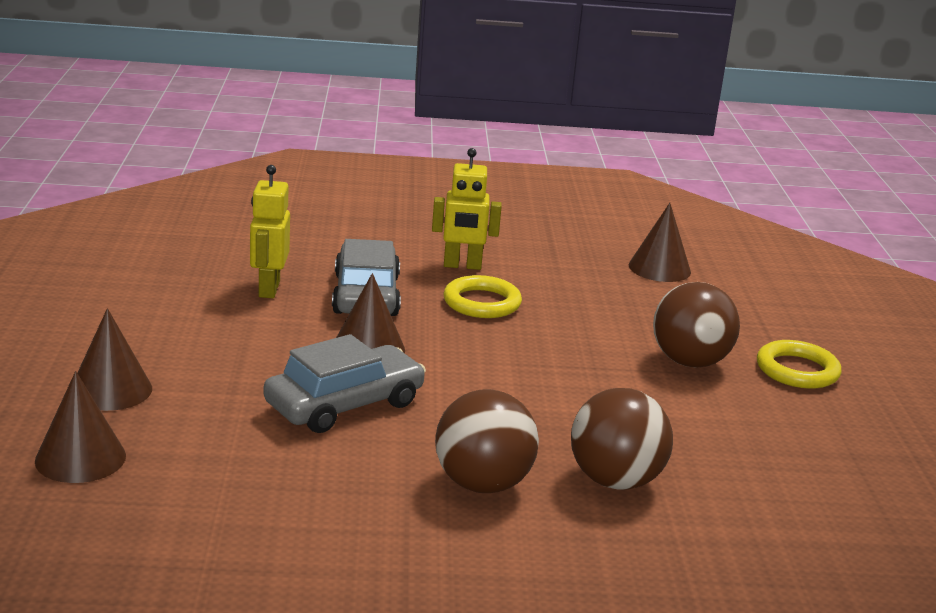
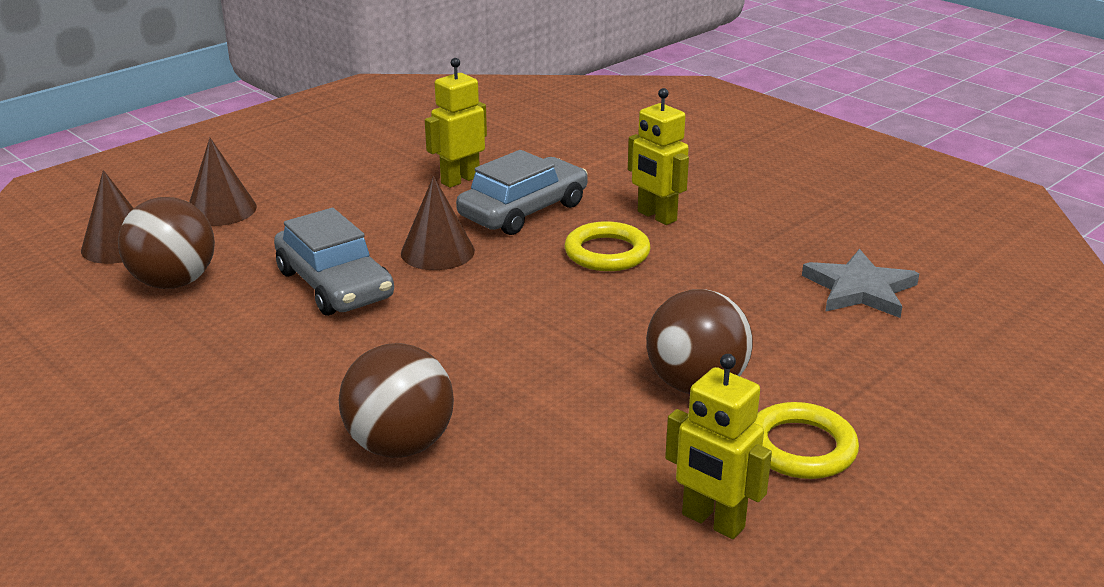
camera: 50 degrees right, 5 degrees up
grey car [263,334,426,433] -> grey car turned 45 degrees clockwise [274,208,394,316]
brown ball [435,389,539,493] -> brown ball moved to [118,197,215,289]
brown cone [629,203,691,282] -> grey star [802,249,919,318]
none -> yellow robot [665,354,772,539]

